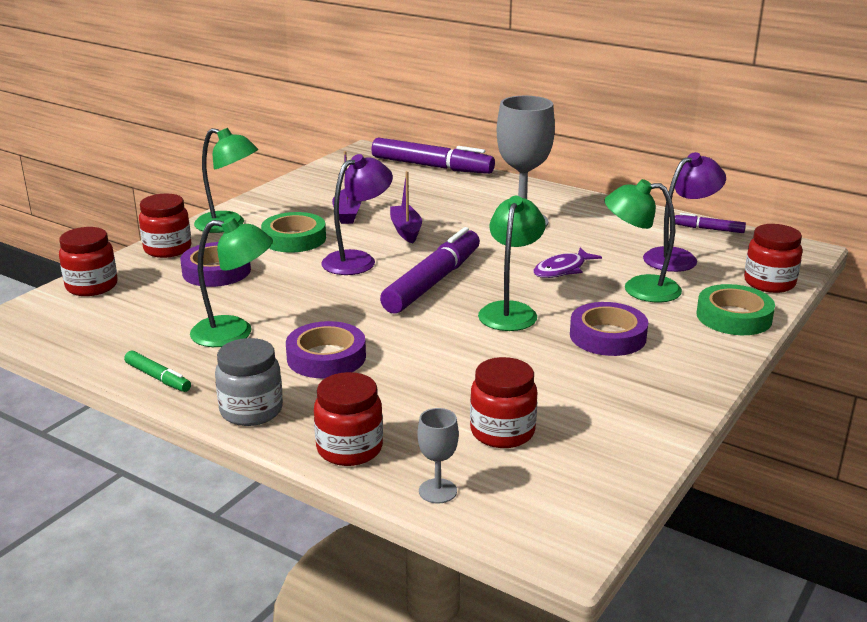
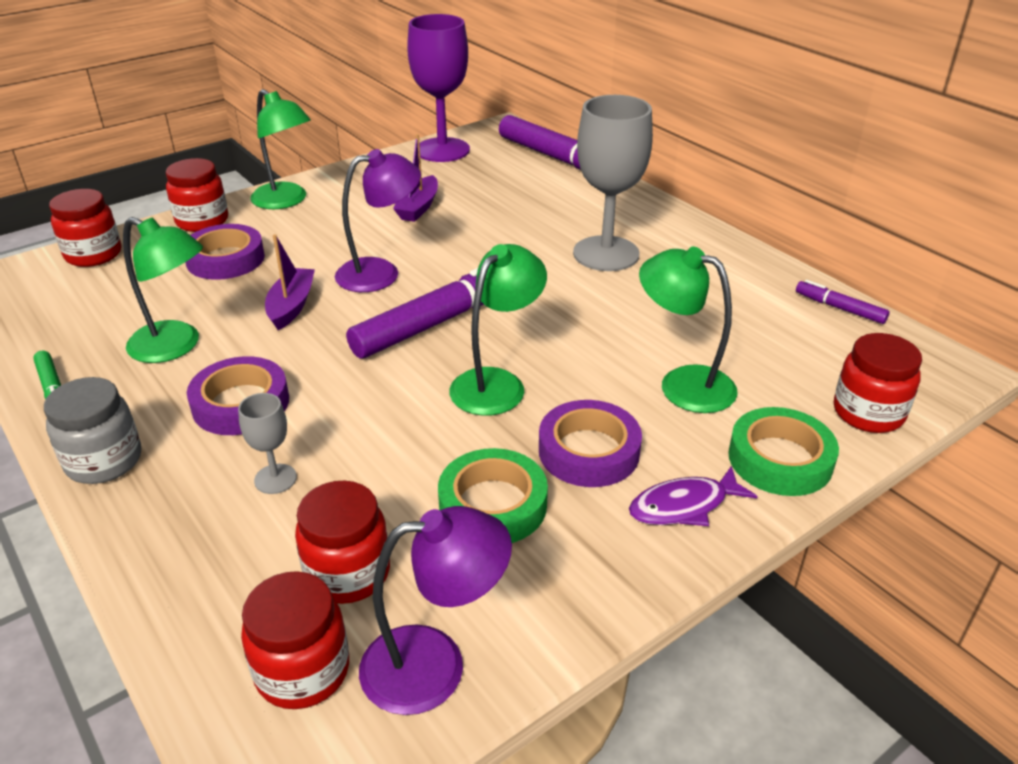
camera: 20 degrees right, 10 degrees up
green tape [261,212,326,253] -> green tape moved to [438,448,548,543]
red jar [314,372,383,466] -> red jar moved to [241,571,349,709]
purple boat [390,171,422,244] -> purple boat moved to [265,234,315,330]
grey goblet [417,408,459,504] -> grey goblet moved to [238,393,297,494]
purple fish [533,248,602,278] -> purple fish moved to [629,466,758,526]
purple lamp [643,152,726,272] -> purple lamp moved to [359,506,512,715]
none -> purple goblet [407,14,470,162]

